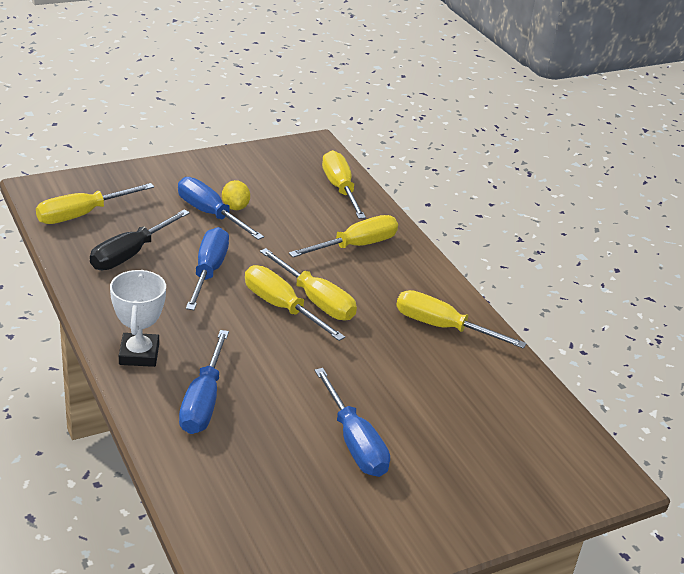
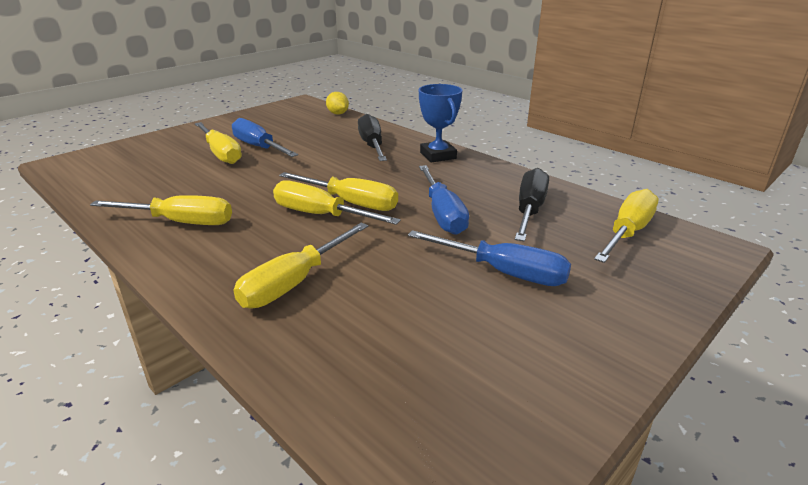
camera: 165 degrees right, 5 degrees down
white trophy [110,270,166,367] -> blue trophy [419,84,463,163]
blue screwdriver [179,330,229,434] -> black screwdriver [358,114,387,161]
yellow lemon [222,180,250,210] -> yellow lemon moved to [326,92,349,114]
yellow screwdriver [322,150,366,219] -> yellow screwdriver moved to [195,122,242,164]

